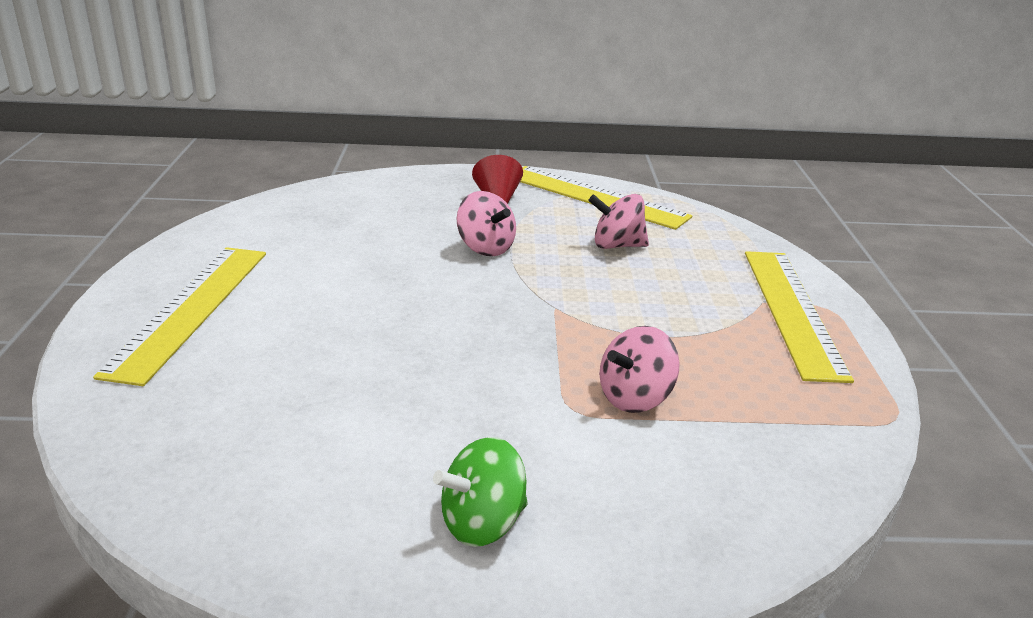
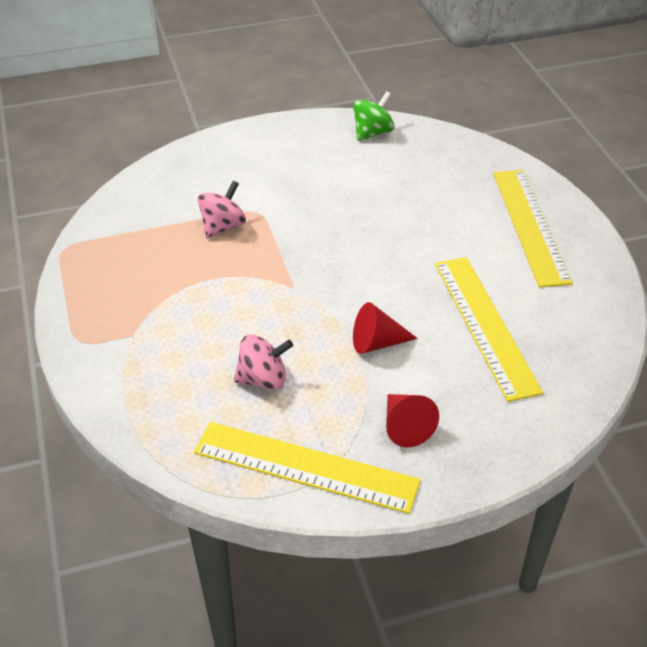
camera: 165 degrees right, 15 degrees up
green spinning top [433,437,528,547] -> green spinning top moved to [353,91,395,141]
pink spinning top [456,191,516,256] -> red cone [353,302,418,354]
yellow ruler [745,251,854,383] -> yellow ruler moved to [435,257,543,402]

